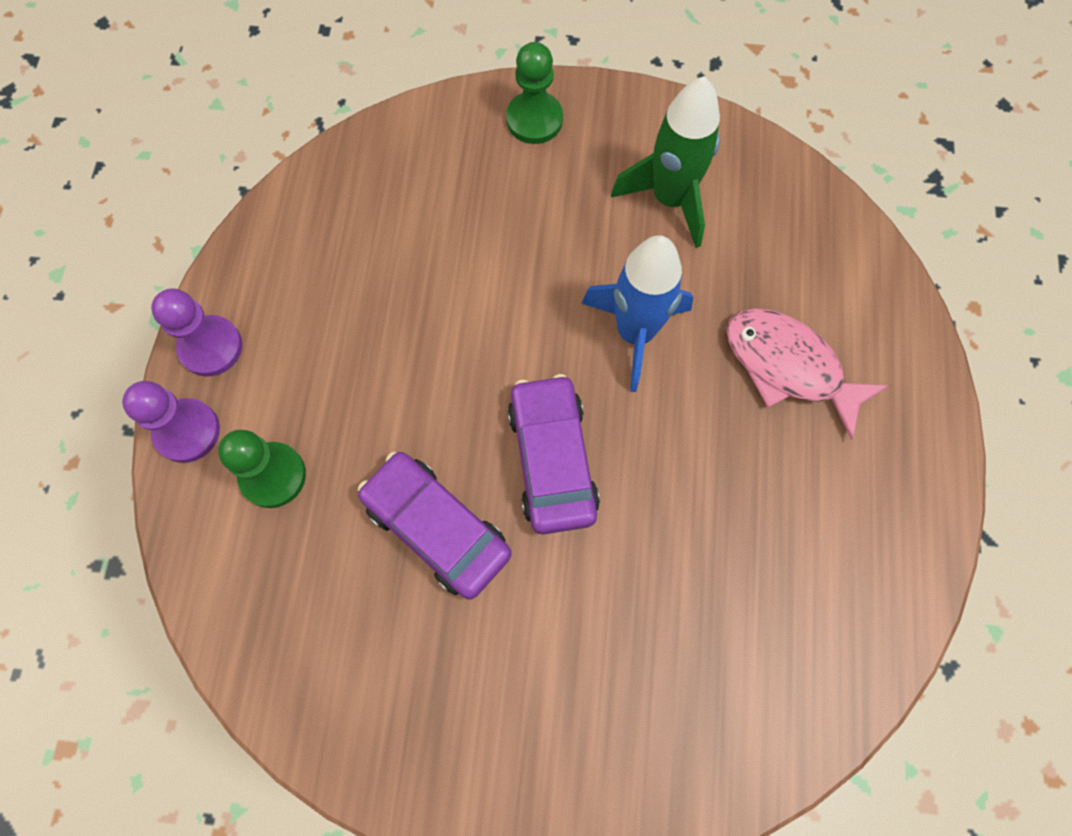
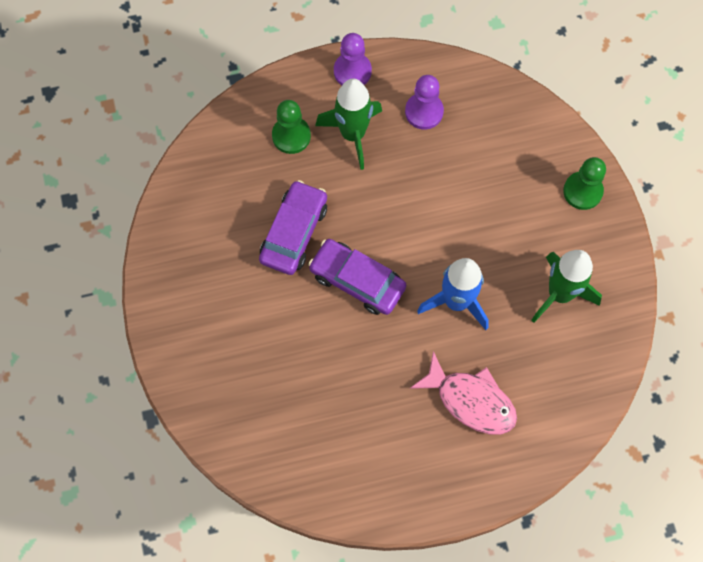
camera: 70 degrees right, 0 degrees up
purple pawn [122,381,220,463] -> purple pawn moved to [405,75,444,130]
purple car [508,374,600,535] -> purple car turned 120 degrees counterclockwise [308,239,406,315]
pink fish [726,308,888,440] -> pink fish turned 105 degrees clockwise [410,351,517,435]
none -> green rocket [315,78,382,170]

